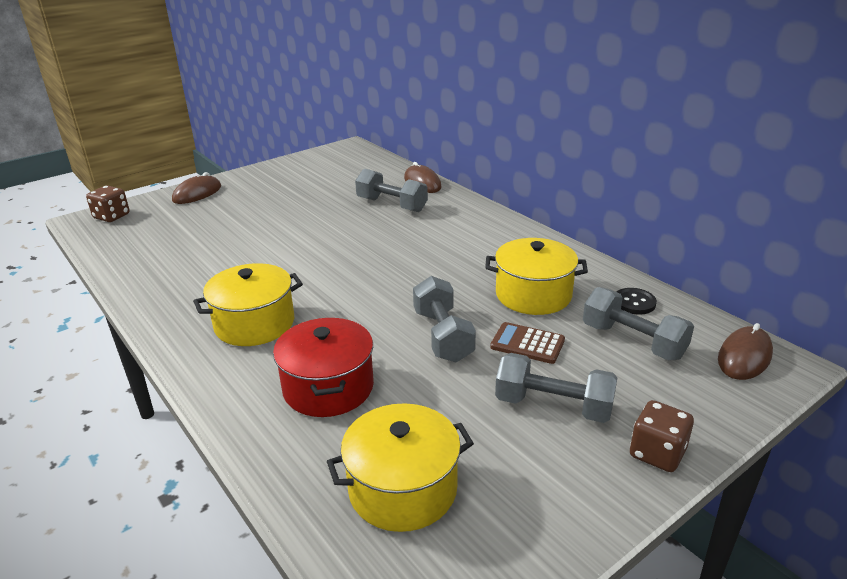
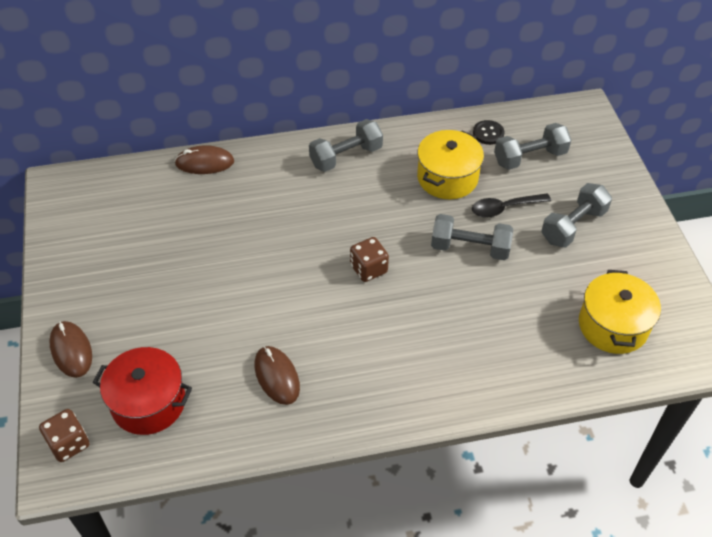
camera: 65 degrees left, 20 degrees up
yellow pot [193,263,303,346] -> none
red pot [273,318,374,417] -> red pot moved to [93,347,192,435]
grey dumbbell [355,169,428,212] -> grey dumbbell moved to [309,119,383,172]
brown calculator [490,322,565,364] -> black spoon [472,193,551,218]
brown dice [630,400,694,472] -> brown dice moved to [350,237,389,282]
brown mouse [718,323,773,380] -> brown mouse moved to [255,346,300,405]

